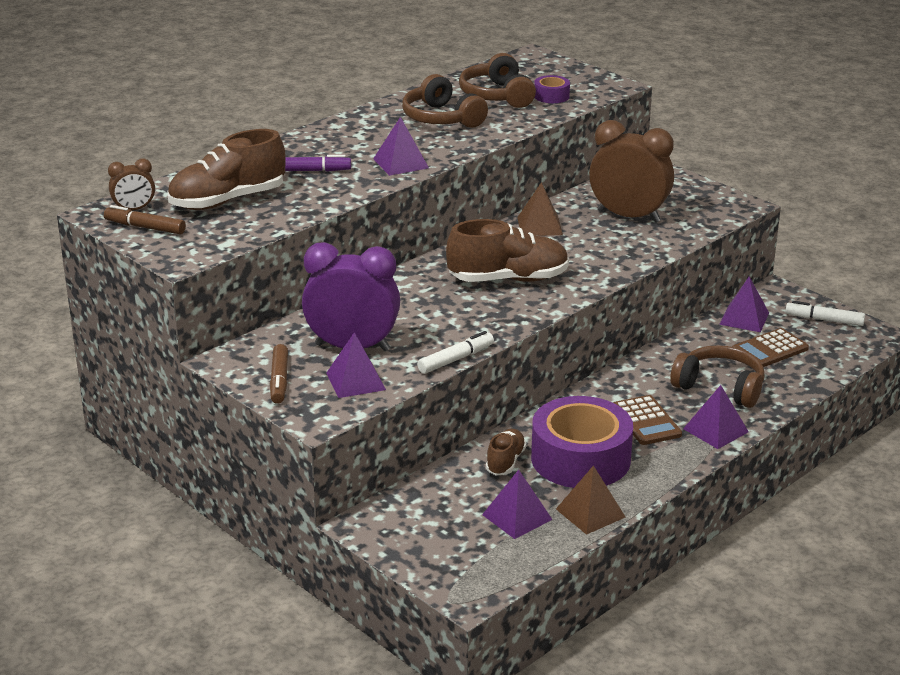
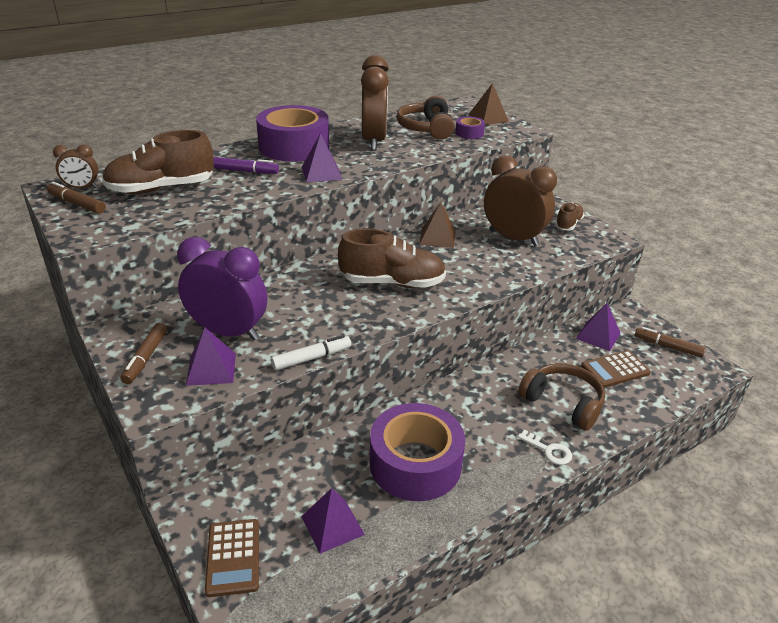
camera: 10 degrees right, 5 degrees up
brown headphones [402,74,488,128] -> brown clock [361,55,389,151]
brown shoe [486,429,527,475] -> brown shoe moved to [555,203,584,231]
brown pyramid [556,465,625,535] -> brown pyramid moved to [468,83,509,125]
brown calculator [613,395,682,445] -> brown calculator moved to [205,519,259,597]
purple pyramid [683,385,749,449] -> white key [518,430,572,465]
white marker [785,301,865,326] -> brown marker [635,327,706,358]
none -> purple tape [256,105,329,162]

